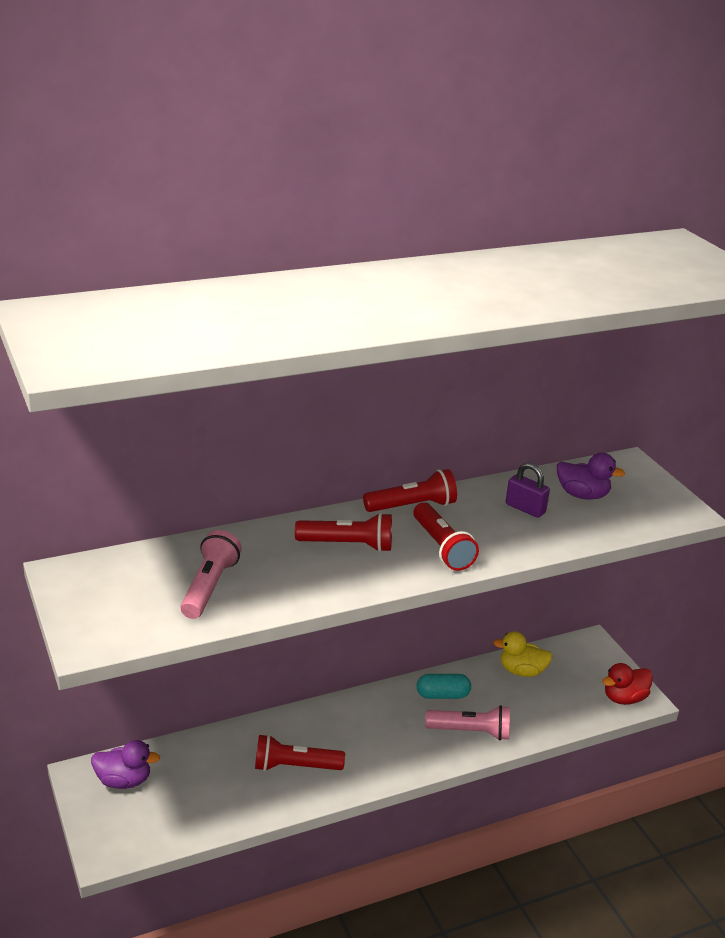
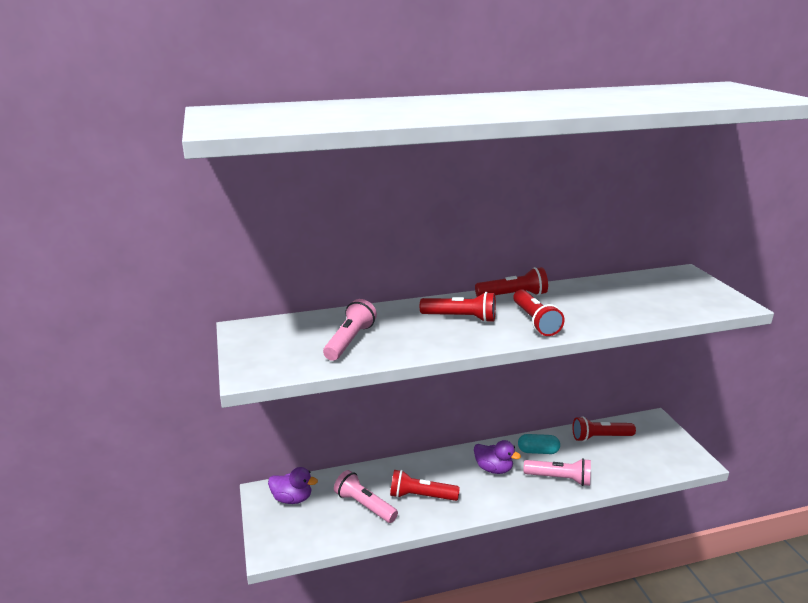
camera: 10 degrees right, 5 degrees down
yellow duck [493,631,553,677] -> red flashlight [572,416,636,442]
purple padlock [506,462,550,518] -> none
purple duck [557,453,625,500] -> purple duck moved to [474,440,521,474]
red duck [602,663,653,705] -> none
none -> pink flashlight [334,470,398,523]

